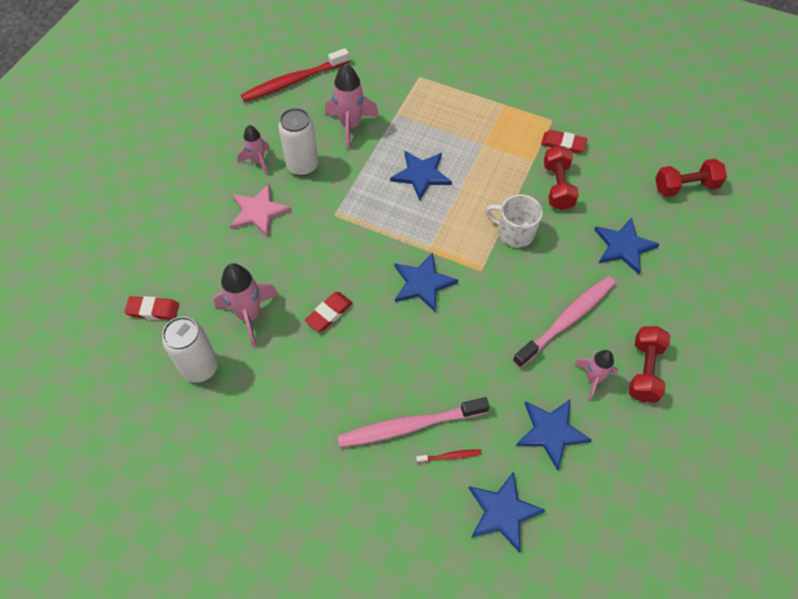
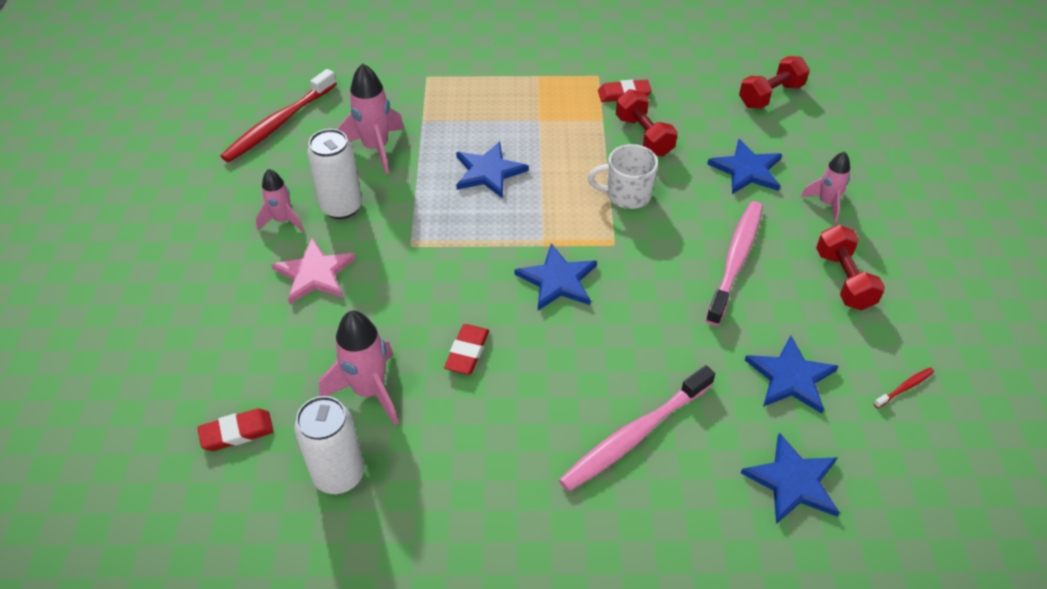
camera: 25 degrees left, 10 degrees down
red toothbrush [416,449,482,463] -> red toothbrush moved to [873,368,934,408]
pink rocket [574,350,618,401] -> pink rocket moved to [800,152,850,222]

